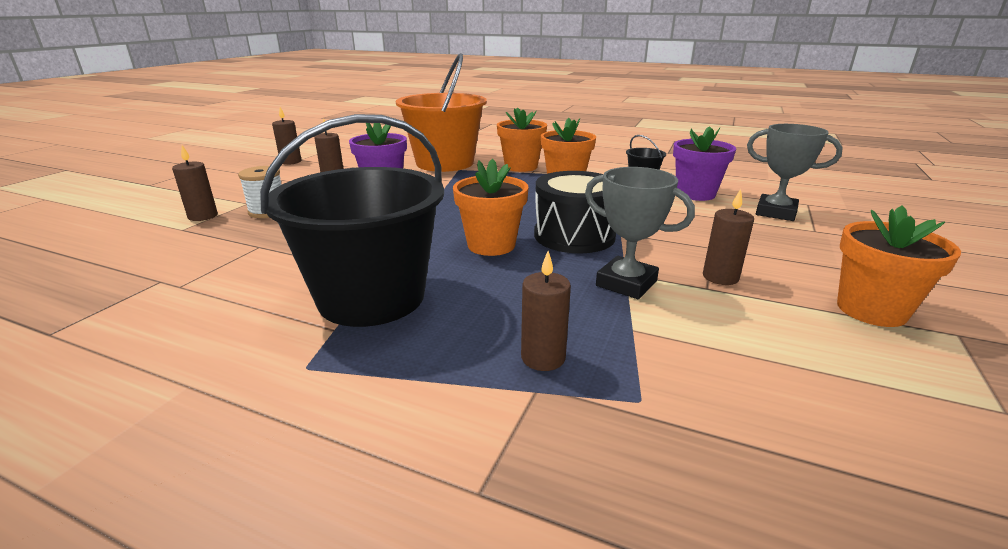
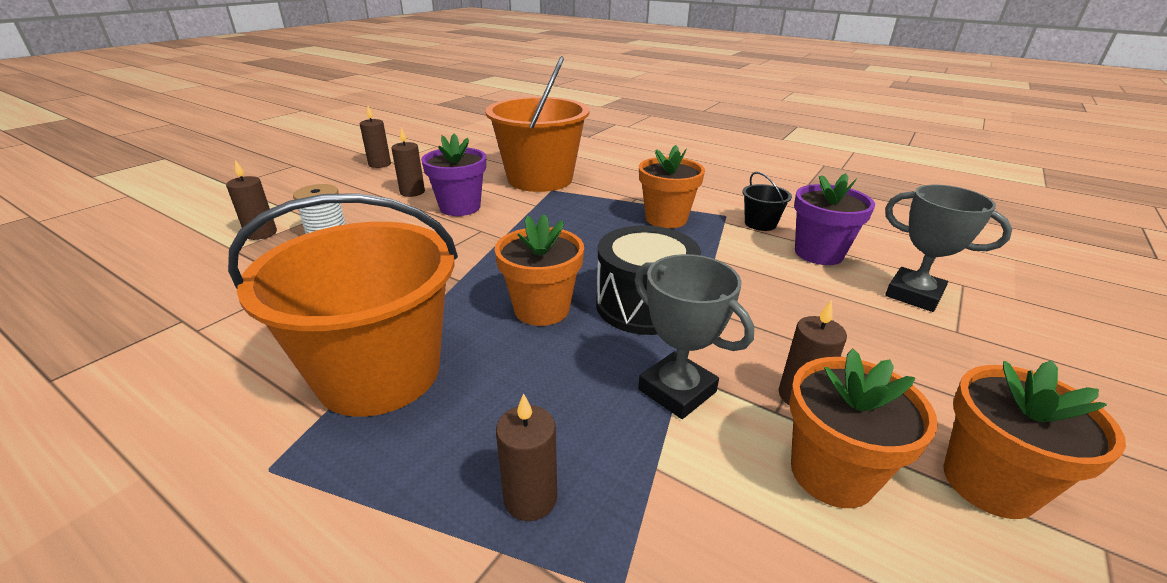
camera: 10 degrees right, 5 degrees up
black bucket [260,114,444,327] -> orange bucket [228,193,458,417]
orange flower pot [497,107,547,172] -> orange flower pot moved to [789,349,938,508]

